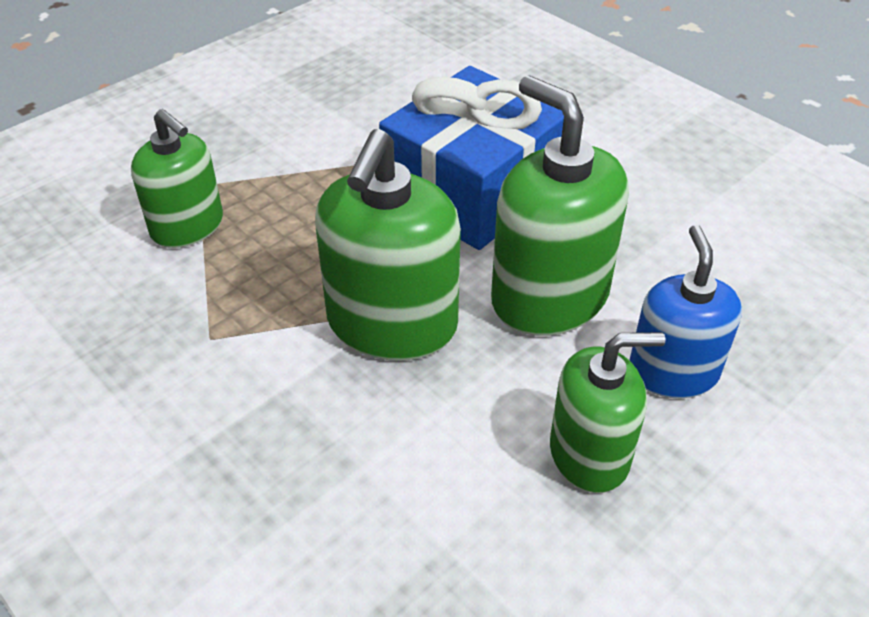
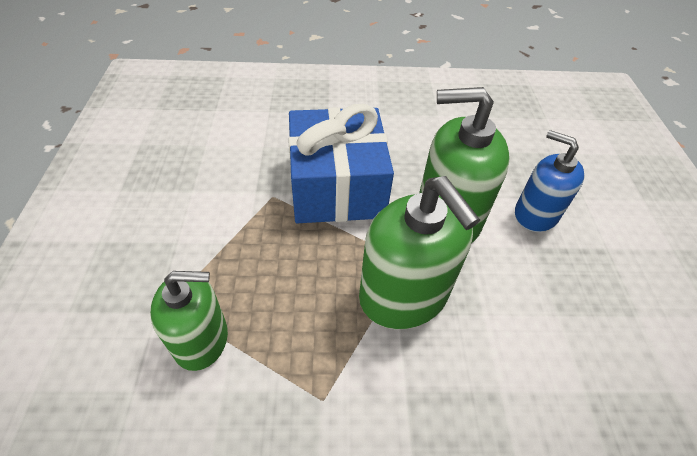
camera: 50 degrees left, 5 degrees up
green soap dispenser [550,332,666,493] -> none

